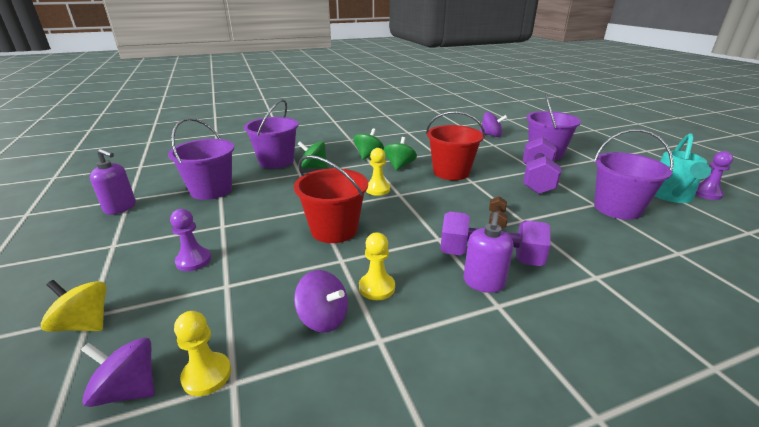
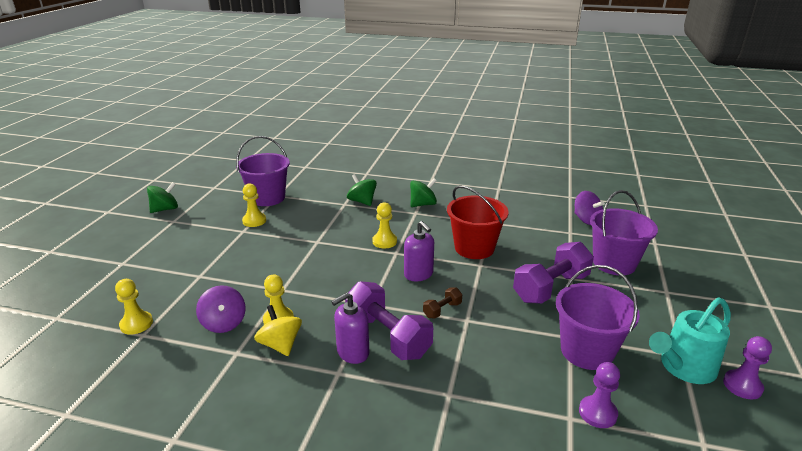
camera: 35 degrees right, 0 degrees up
yellow spinning top [41,280,107,332] -> yellow spinning top moved to [254,305,302,356]
purple spinning top [81,338,155,407] -> none
purple soap dispenser [90,149,136,215] -> purple soap dispenser moved to [404,221,434,282]
purple pawn [170,209,211,271] -> purple pawn moved to [579,362,620,428]
purple bucket [244,99,298,169] -> none
red bucket [294,155,368,243] -> none
green spinning top [384,137,417,171] -> green spinning top moved to [147,182,178,213]
none -> yellow pawn [242,183,266,227]

